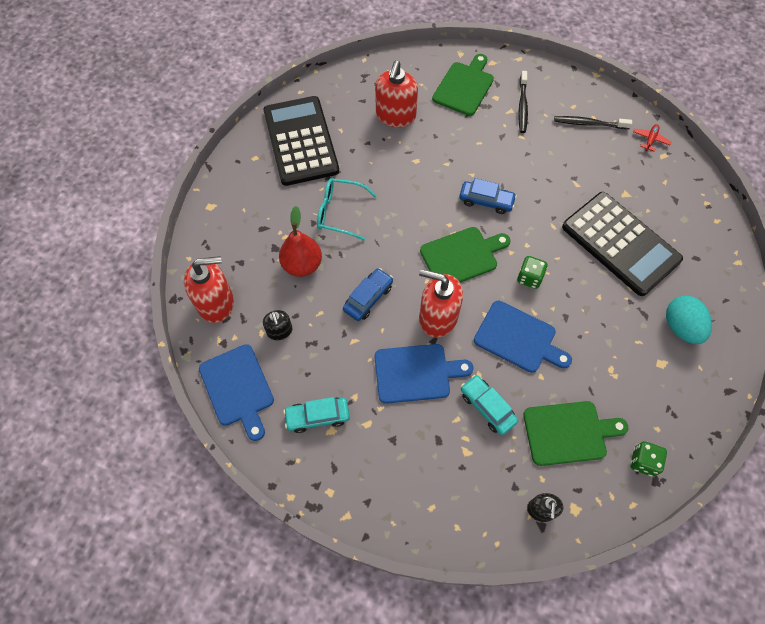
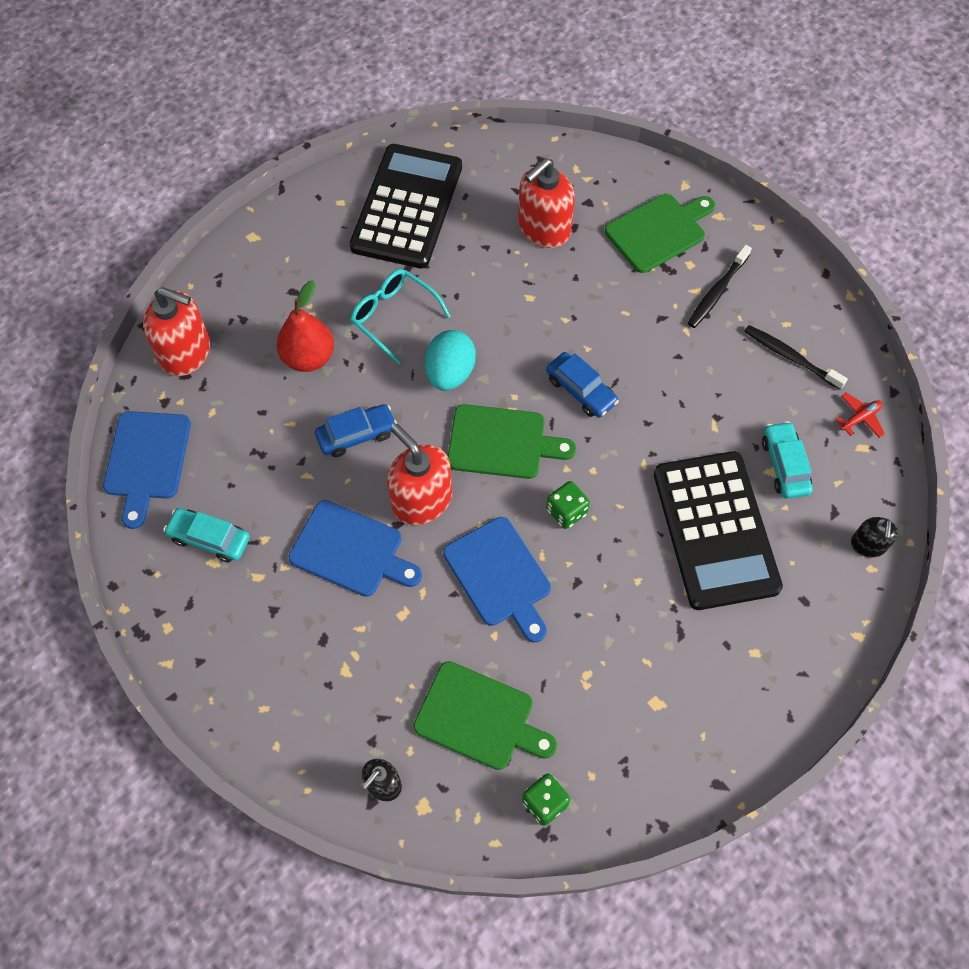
camera: 30 degrees right, 0 degrees up
black soap dispenser [263,310,292,340] -> black soap dispenser moved to [851,517,898,558]
turquoise car [461,375,518,435] -> turquoise car moved to [762,421,813,499]
turquoise egg [666,296,712,344] -> turquoise egg moved to [425,330,476,391]

